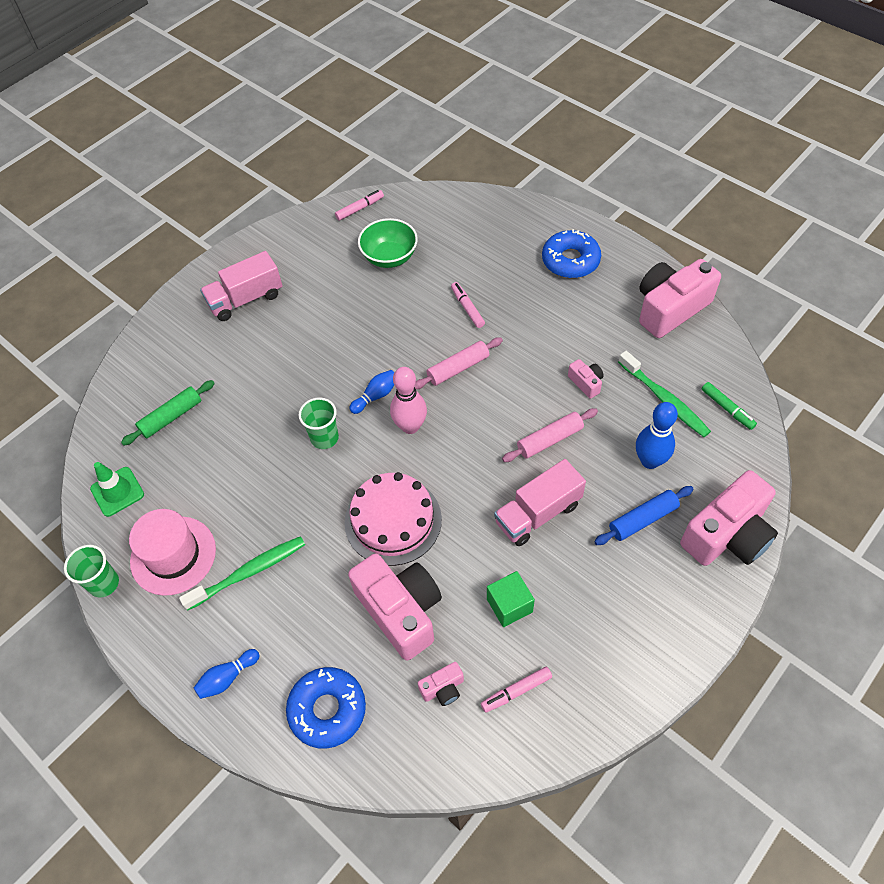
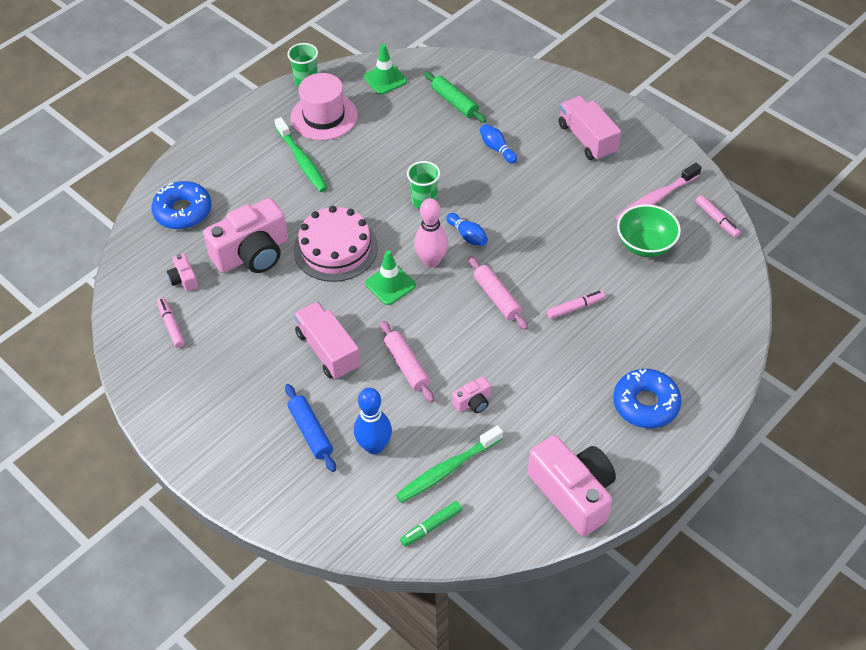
camera: 90 degrees right, 5 degrees down
blue bowling pin [194,649,260,699] -> blue bowling pin moved to [480,124,517,164]
green cube [487,571,535,627] -> none
pink camera [680,470,778,566] -> none
none -> green traffic cone [365,250,416,305]
none -> pink toothbrush [615,163,702,221]

